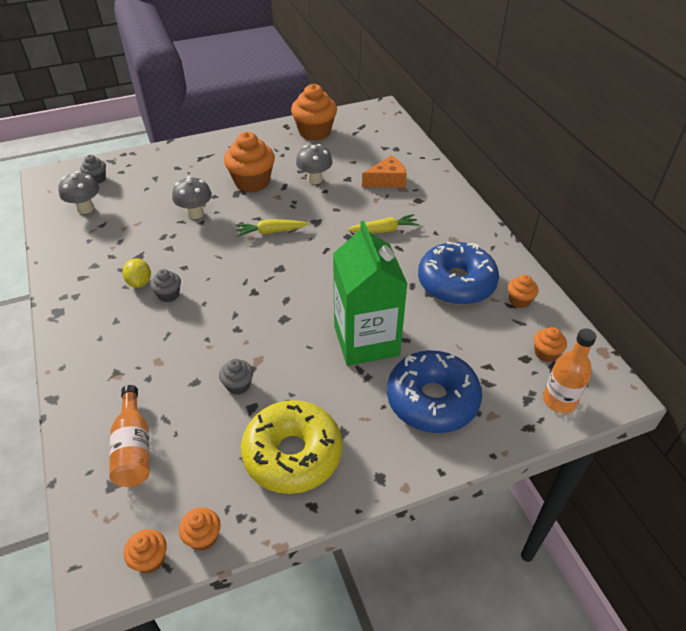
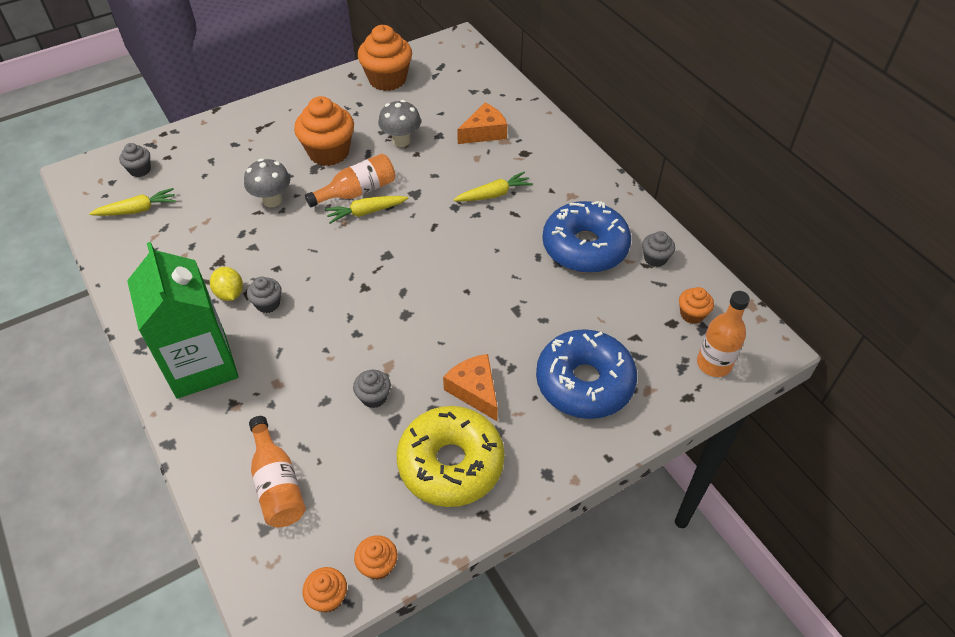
camera: 10 degrees left, 5 degrees up
grey mushroom [59,171,99,214] -> yellow carrot [89,188,176,216]
green carton [333,221,408,366] -> green carton moved to [127,242,239,399]
orange cupcake [508,275,539,308] -> grey cupcake [642,231,675,267]
none -> orange bottle [305,154,395,207]
none -> orange cheese [443,354,498,421]

